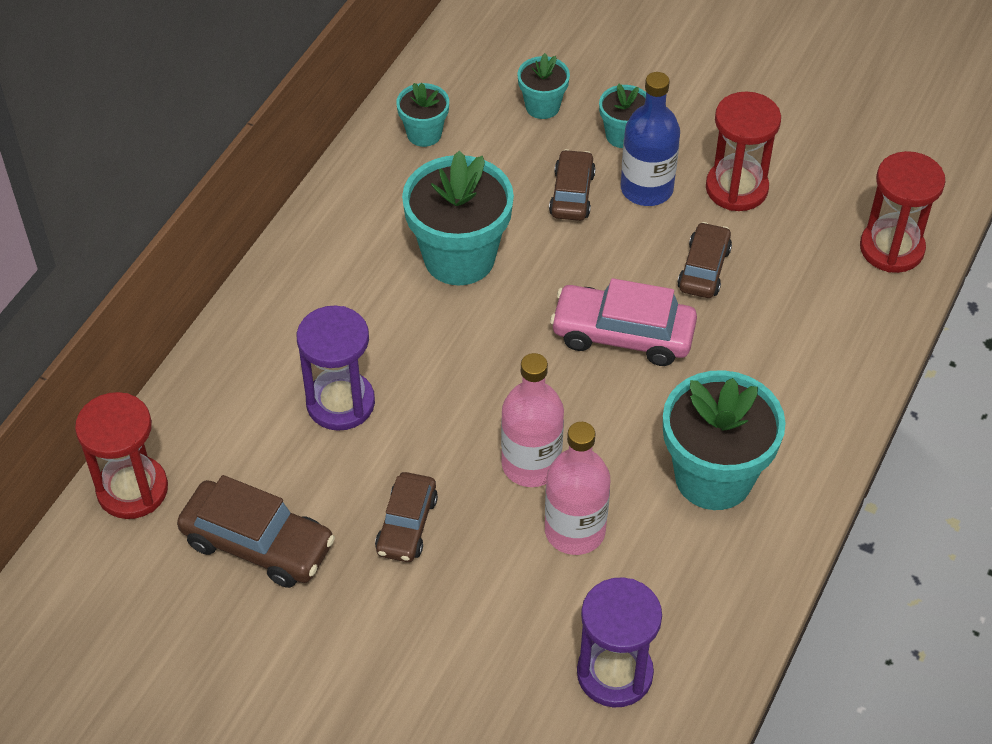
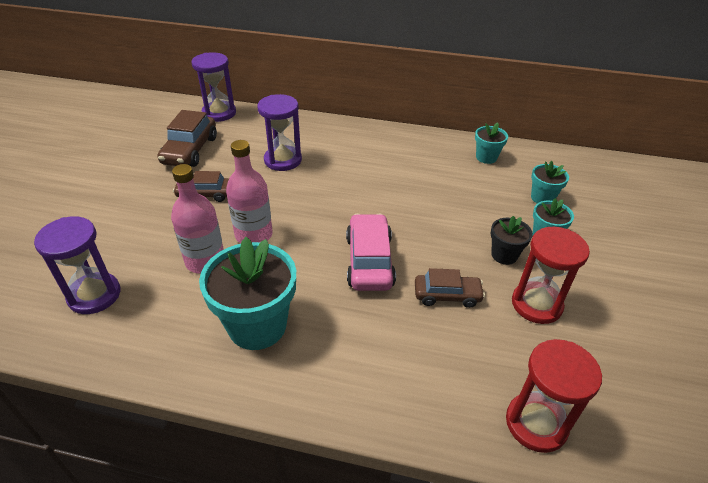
camera: 75 degrees right, 10 degrees down
red hourglass [75,392,168,519] -> purple hourglass [191,52,236,122]
turquoise flower pot [402,150,514,285] -> none
brown car [549,149,596,221] -> none
blue bottle [621,72,680,206] -> black flower pot [491,216,533,265]

